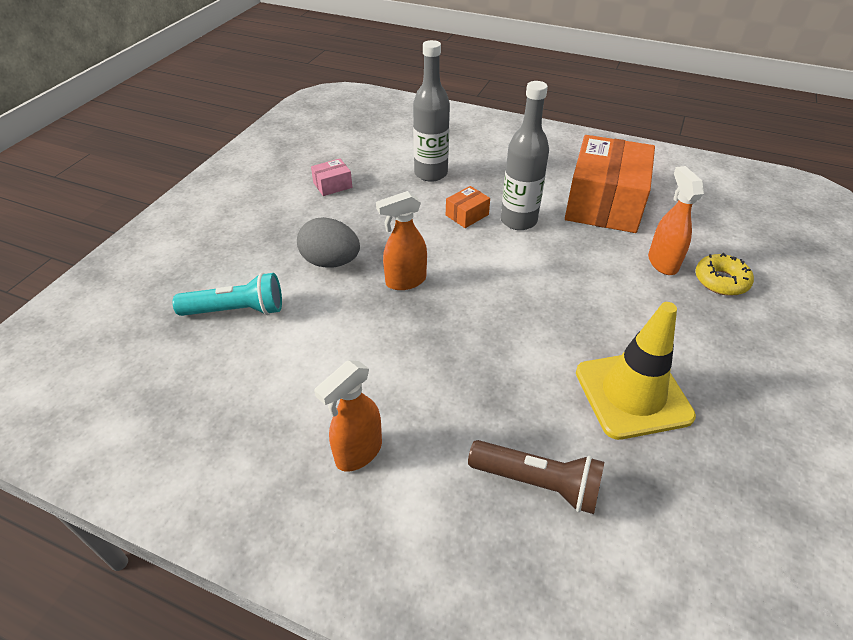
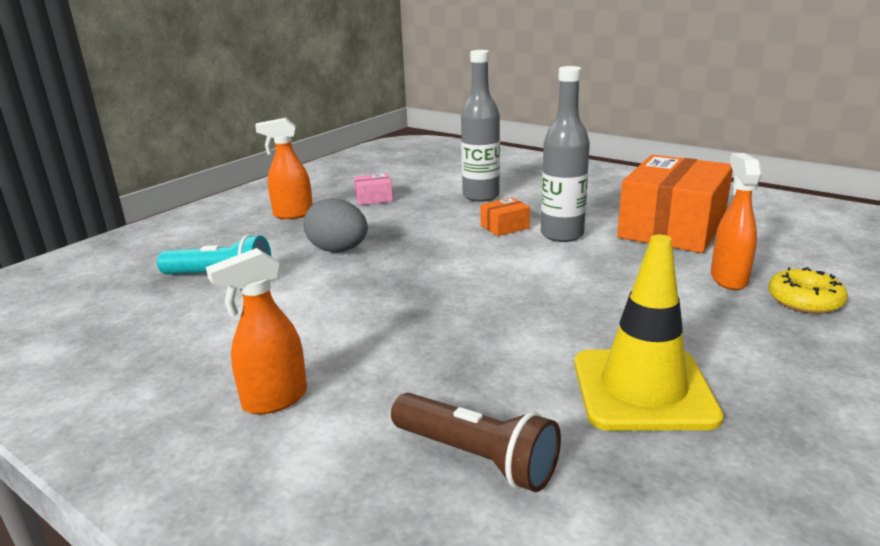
camera: 15 degrees right, 20 degrees down
orange spray bottle [376,191,427,290] -> orange spray bottle moved to [255,118,313,219]

